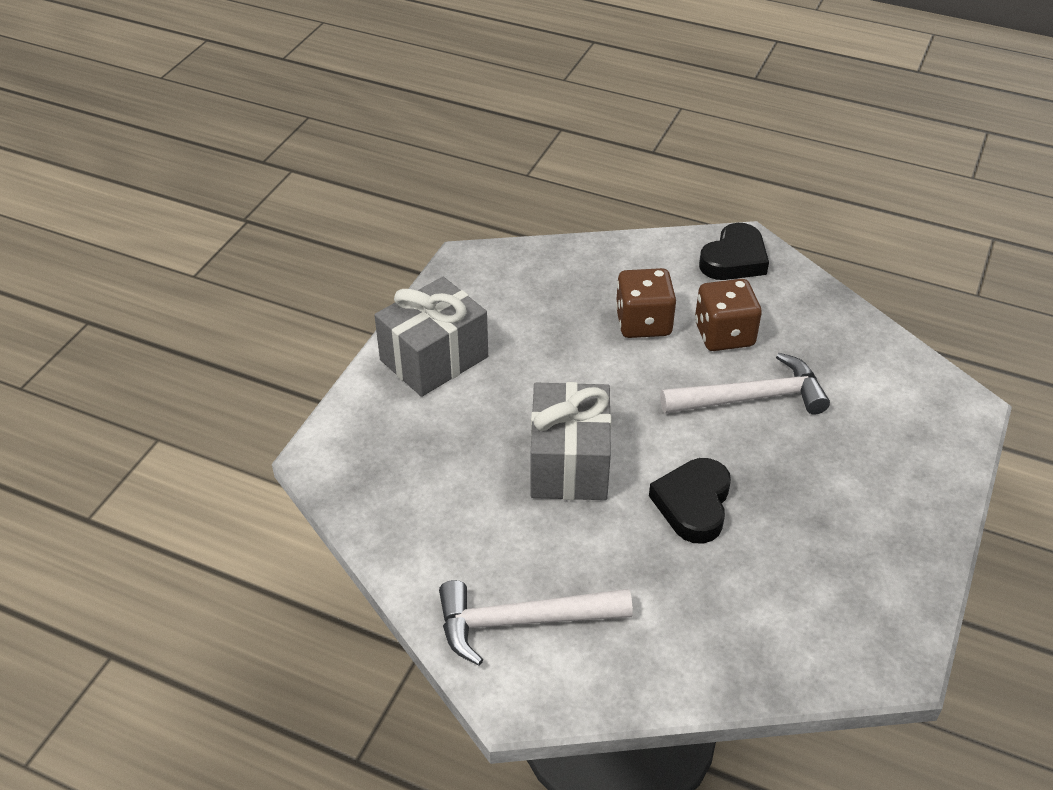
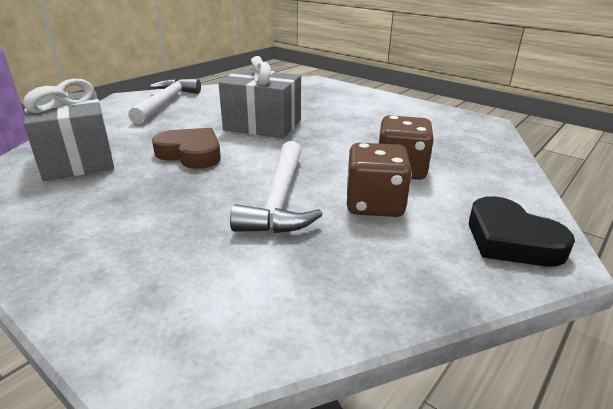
camera: 105 degrees right, 15 degrees down
grey gift [374,277,488,397] -> grey gift moved to [23,78,114,181]
black heart [649,458,731,544] -> brown heart [152,128,221,169]

